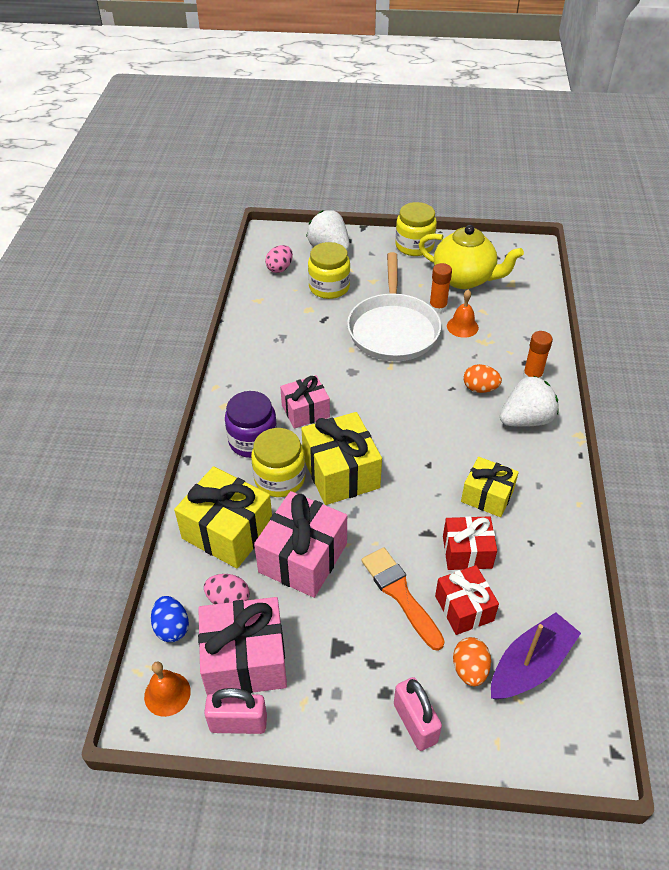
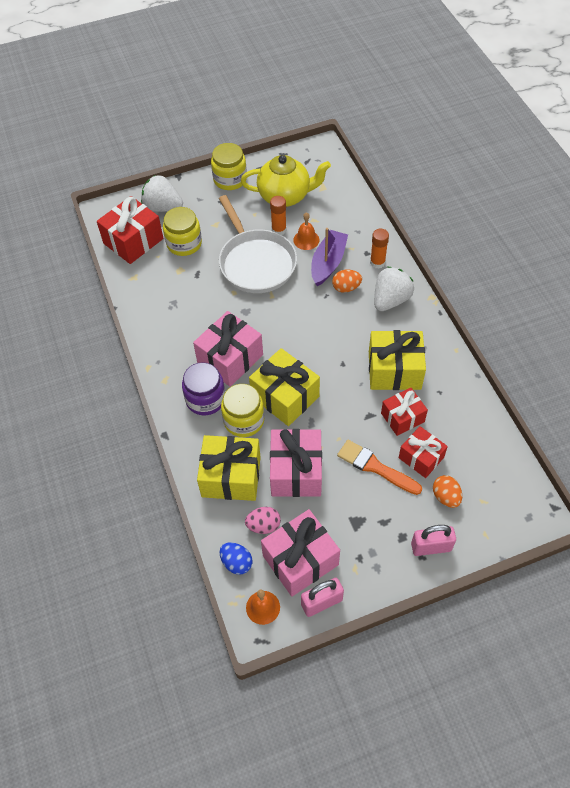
camera: 25 degrees left, 10 degrees up
pink egg [265,245,293,273] -> red gift [97,196,163,264]
pink gift [280,375,330,428] -> pink gift [193,311,263,387], size x1.57
pink padlock [394,677,442,751] -> pink padlock turned 45 degrees counterclockwise [411,525,456,556]
yellow gift [461,457,519,517] -> yellow gift [369,330,426,390], size x1.57
purple boat [491,612,581,700] -> purple boat moved to [311,228,348,286]

